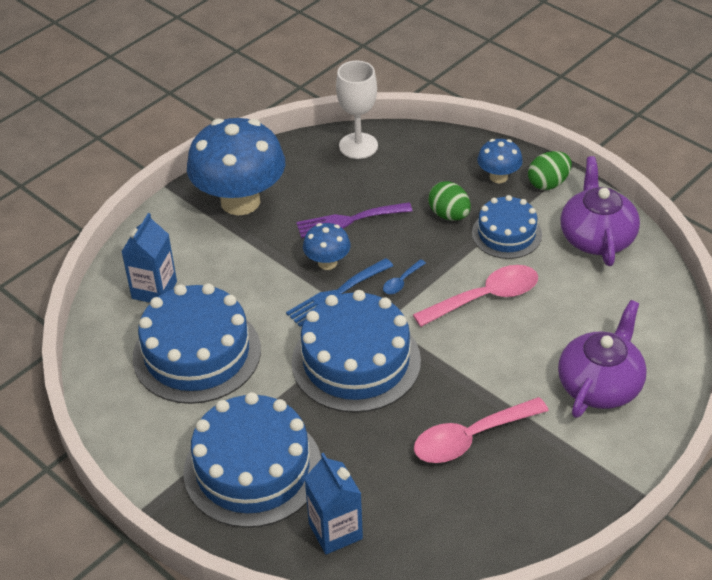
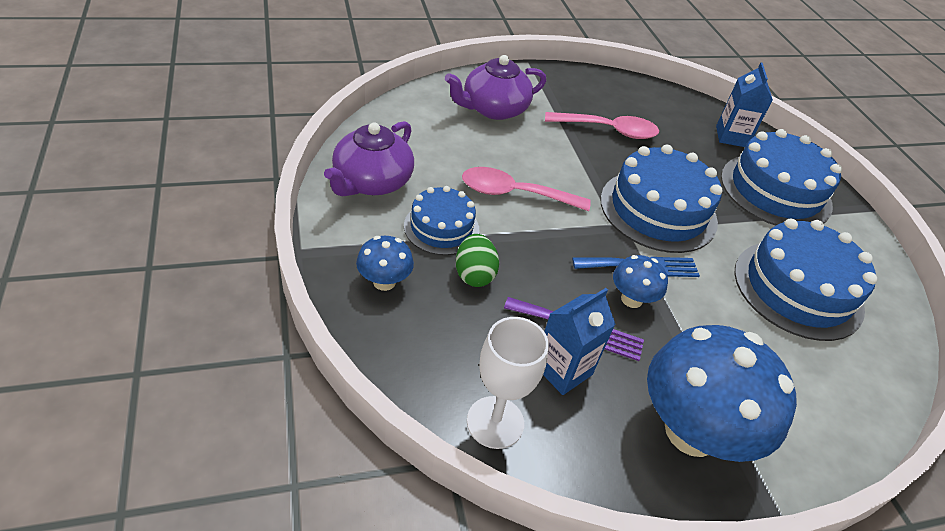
camera: 155 degrees left, 0 degrees up
blue carton [121,213,177,303] -> blue carton moved to [543,288,616,395]
blue spoon [383,259,426,294] -> none
green egg [528,151,572,190] -> none

